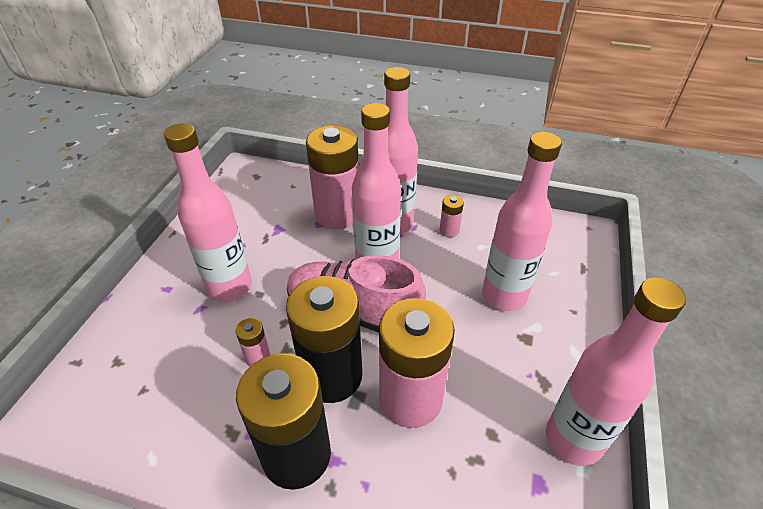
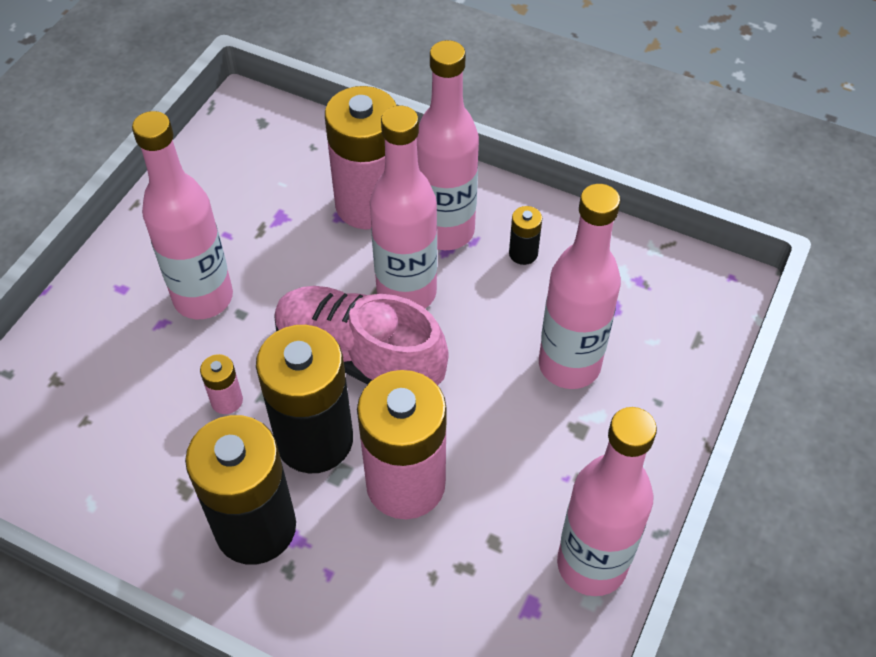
camera: 10 degrees right, 10 degrees up
pink battery [440,195,464,237] -> black battery [509,206,542,265]

